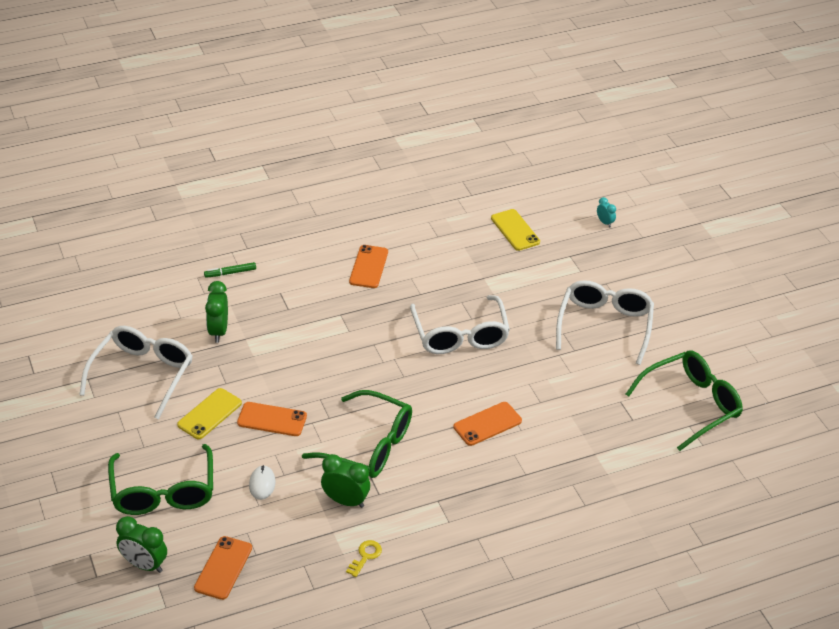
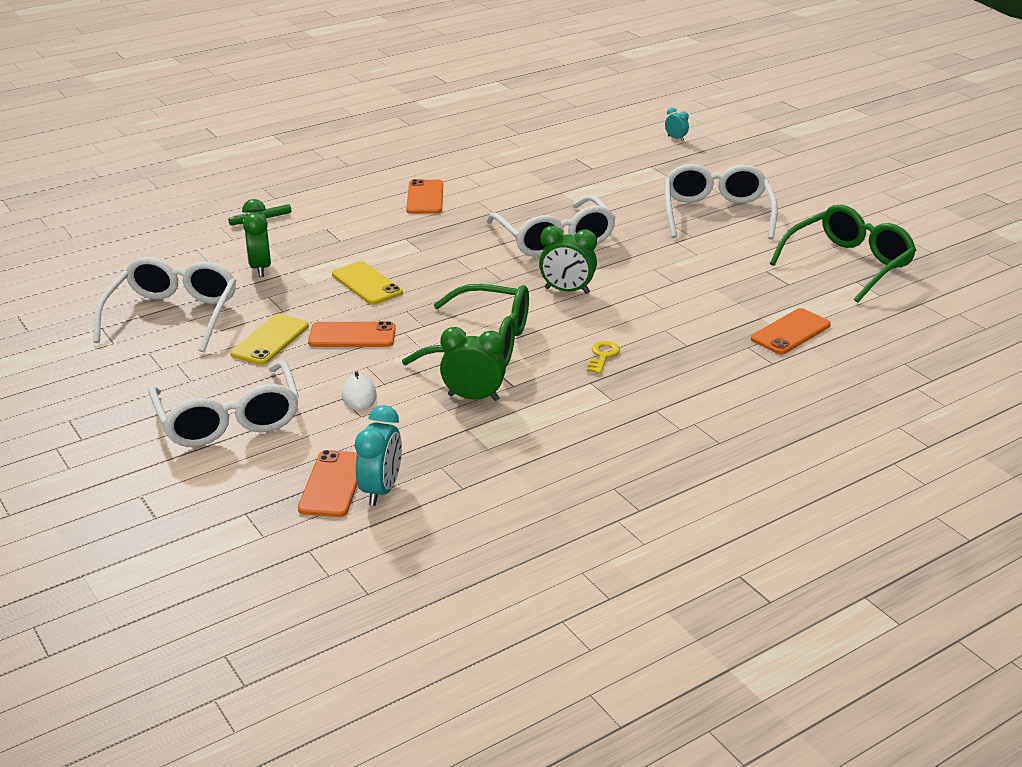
camera: 10 degrees left, 10 degrees down
green glasses [108,444,213,515] -> white glasses [148,360,299,447]
green clock [116,516,167,573] -> green clock moved to [539,226,597,294]
yellow key [346,540,382,577] -> yellow key moved to [587,341,620,374]
orange phone [453,402,522,446] -> orange phone moved to [751,308,831,355]
yellow phone [491,209,540,251] -> yellow phone moved to [332,261,403,305]
none -> turquoise clock [355,405,402,506]

